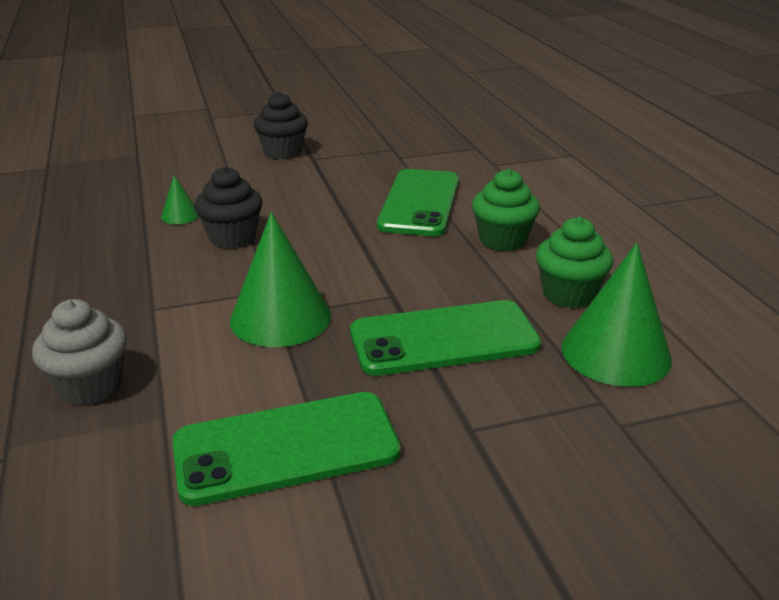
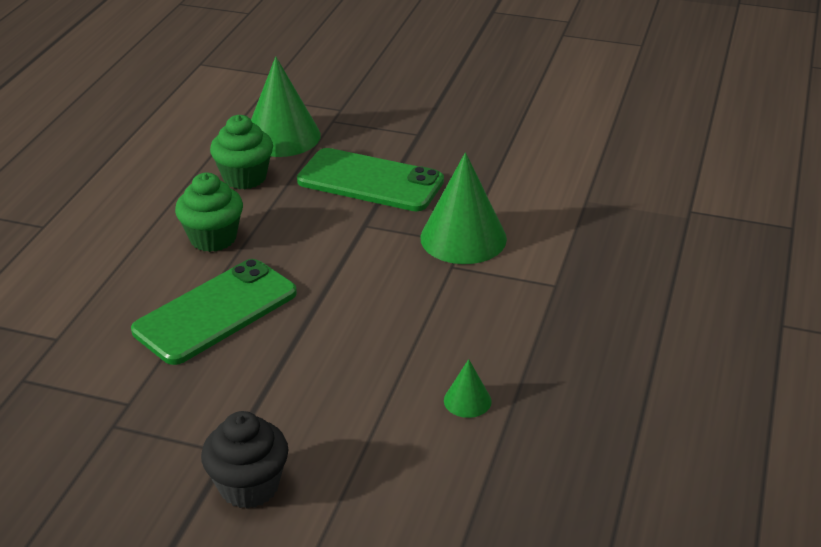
camera: 145 degrees left, 5 degrees up
grey cupcake [32,299,127,405] -> none
green phone [172,392,401,506] -> none
black cupcake [194,166,263,249] -> none

